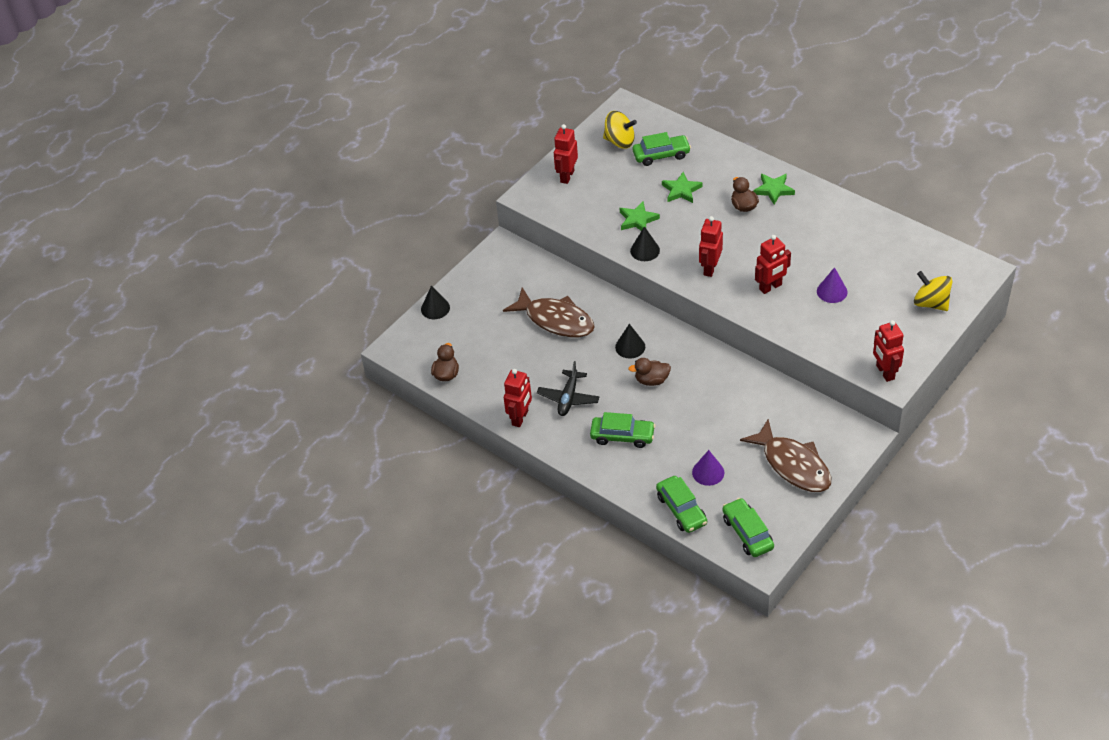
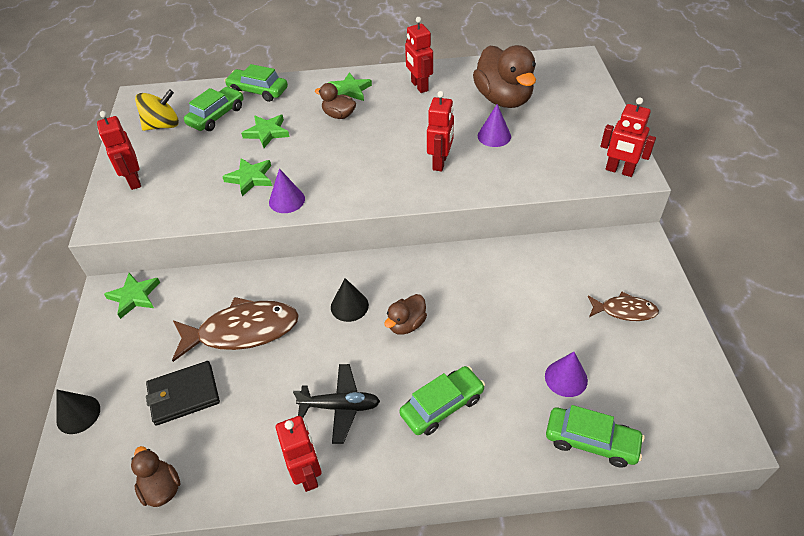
camera: 45 degrees left, 0 degrees up
black plane [537,361,600,416] -> black plane turned 60 degrees counterclockwise [293,364,380,444]
black cone [630,226,660,261] -> purple cone [269,168,305,213]
red robot [699,216,723,277] -> red robot moved to [405,17,433,93]
green car [722,498,774,557] -> green car moved to [224,64,288,102]
brown fish [740,419,831,492] -> brown fish [588,291,659,321], size x0.55
yellow spinning top [914,271,952,311] -> none
none -> green star [104,273,160,319]
none -> black wallet [146,361,220,426]
none -> brown duck [473,45,536,108]

